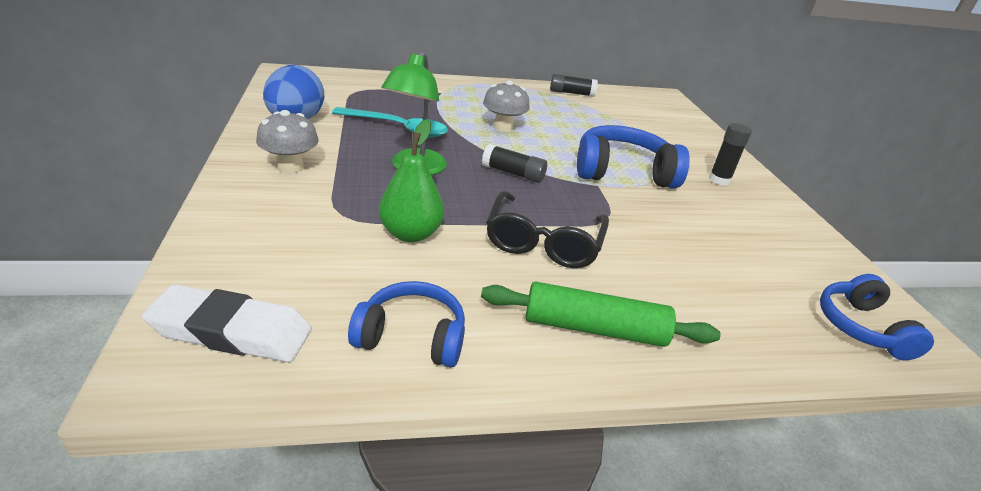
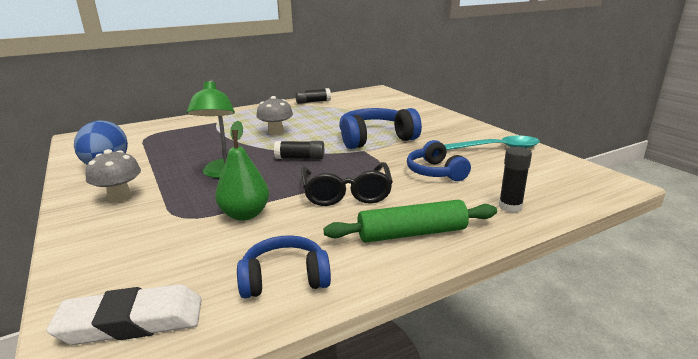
camera: 15 degrees left, 10 degrees down
turquoise spoon [332,107,448,138] -> turquoise spoon moved to [444,136,540,150]
black glue stick [709,123,752,185] -> black glue stick moved to [499,147,532,213]
blue headphones [820,274,934,360] -> blue headphones moved to [407,140,471,181]

